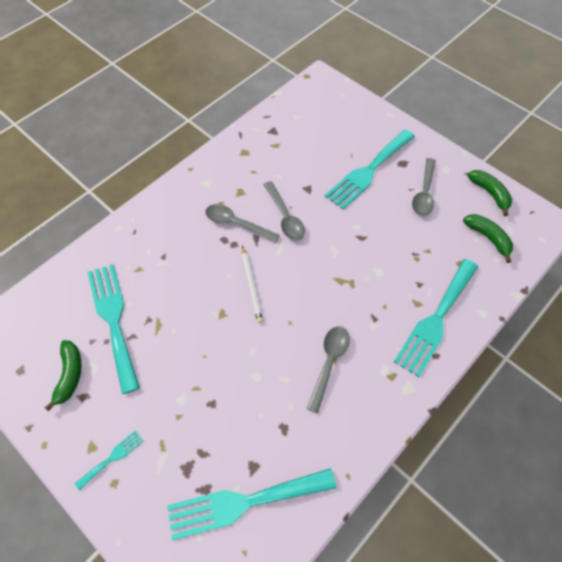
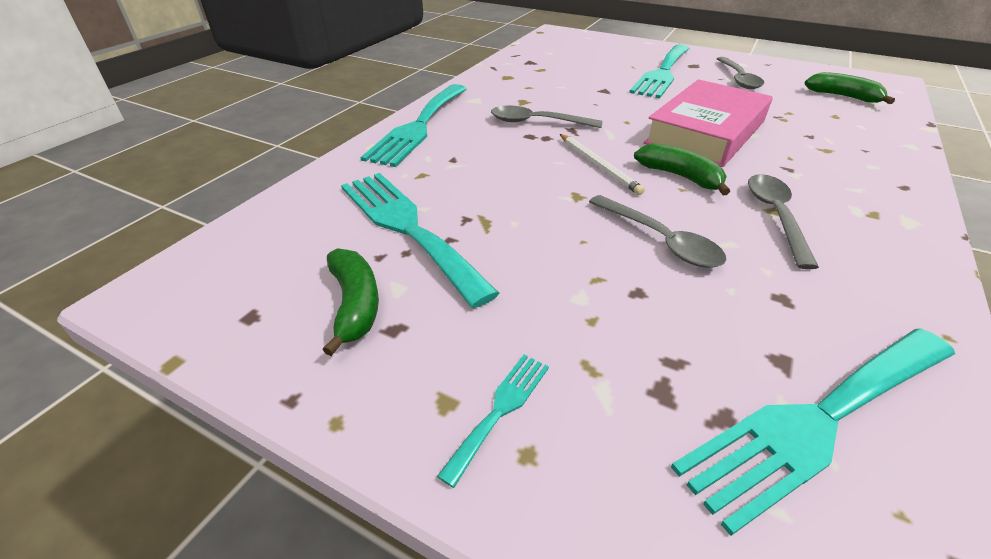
camera: 15 degrees left, 20 degrees down
grey spoon [263,181,305,240] -> grey spoon moved to [589,195,726,268]
turquoise fork [394,259,478,377] -> turquoise fork moved to [361,84,467,167]
green banana [467,170,512,216] -> green banana moved to [634,143,730,195]
none -> pink book [643,79,773,167]

